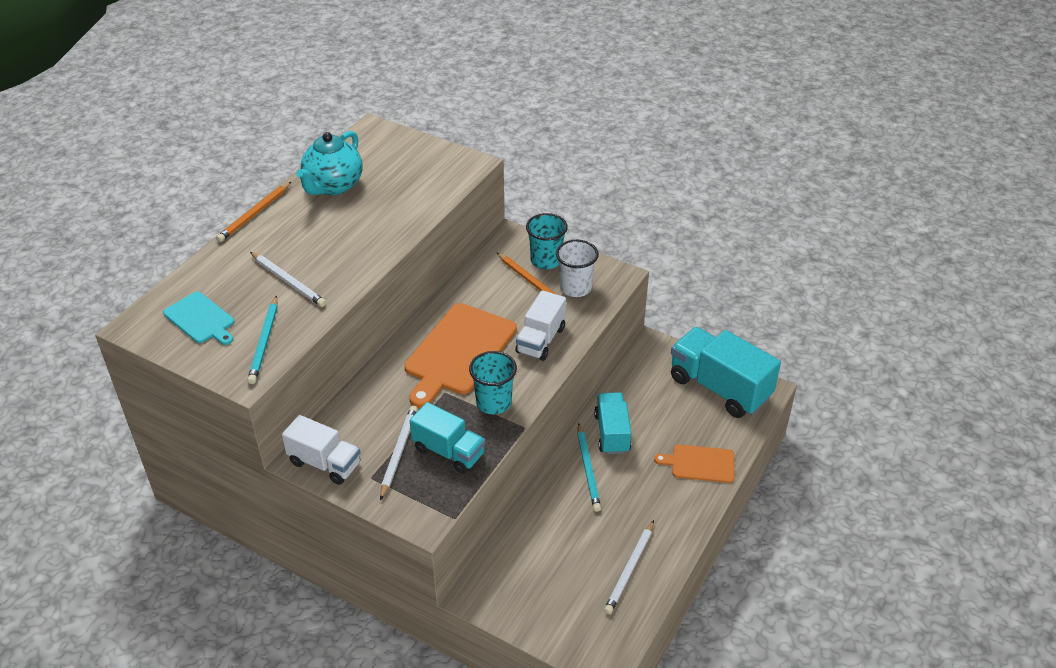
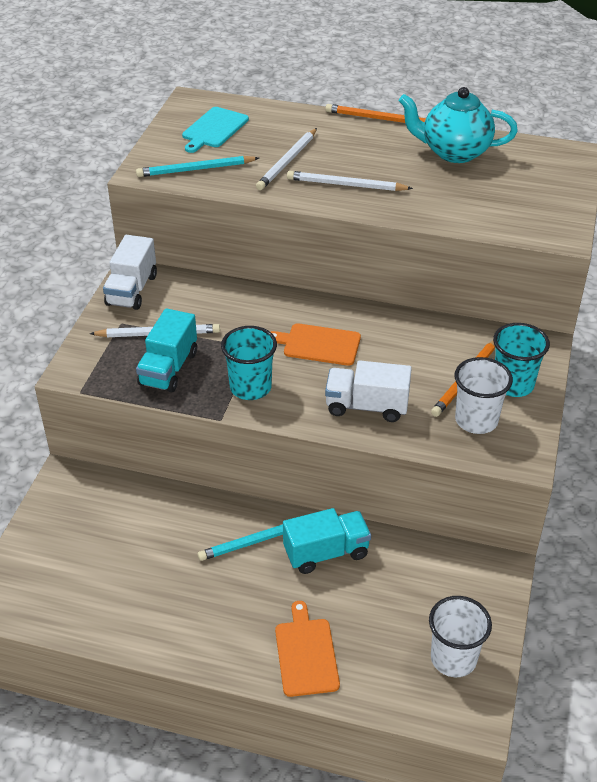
camera: 75 degrees right, 0 degrees up
orange cutting board [404,303,517,408] -> orange cutting board [271,323,361,366], size x0.55
white pencil [604,520,654,614] -> white pencil moved to [287,171,413,191]
turquoise truck [671,327,781,418] -> white cup [429,596,492,677]

